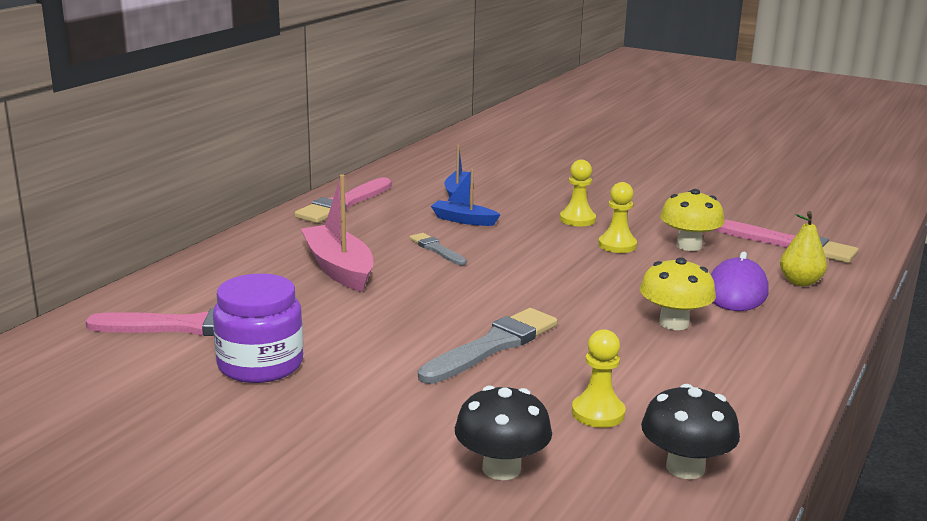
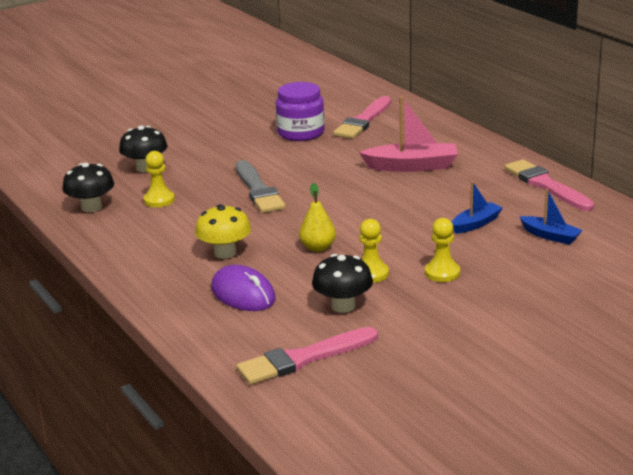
camera: 120 degrees right, 5 degrees up
grey brush [409,233,467,265] -> none
yellow mushroom [660,189,725,251] -> black mushroom [312,254,373,313]
yellow pear [780,211,827,286] -> yellow pear moved to [299,183,336,252]

